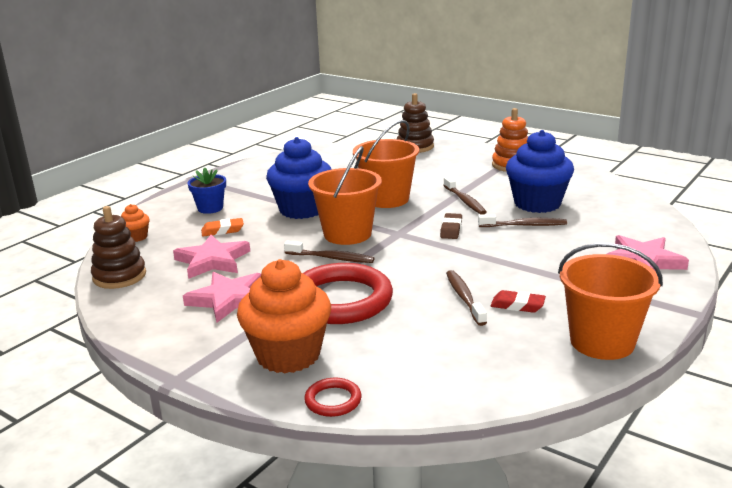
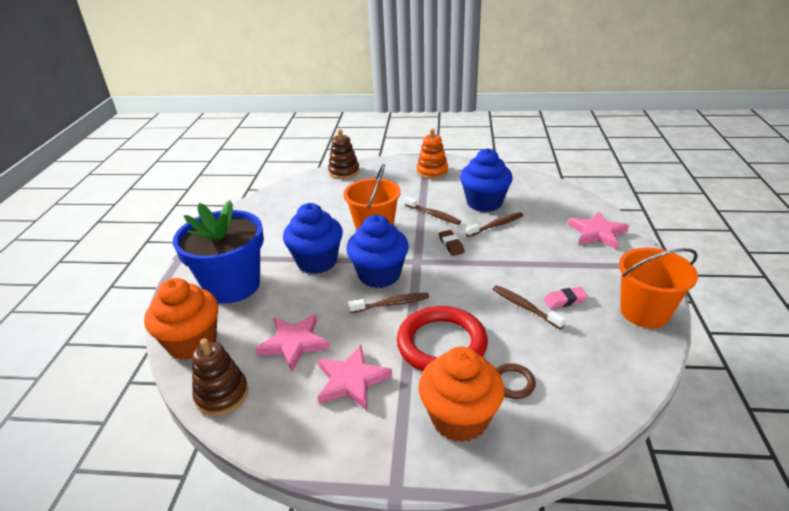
camera: 30 degrees left, 10 degrees up
orange cupcake [121,204,150,242] -> orange cupcake [144,278,218,360], size x2.22
blue flower pot [188,167,226,214] -> blue flower pot [173,200,264,304], size x2.29
orange eraser [201,218,244,236] -> none
red ring [304,378,361,417] -> none
orange bucket [308,146,382,245] -> blue cupcake [346,215,409,288]
red eraser [491,290,546,313] -> pink eraser [544,287,588,309]
none -> brown ring [496,363,536,399]

